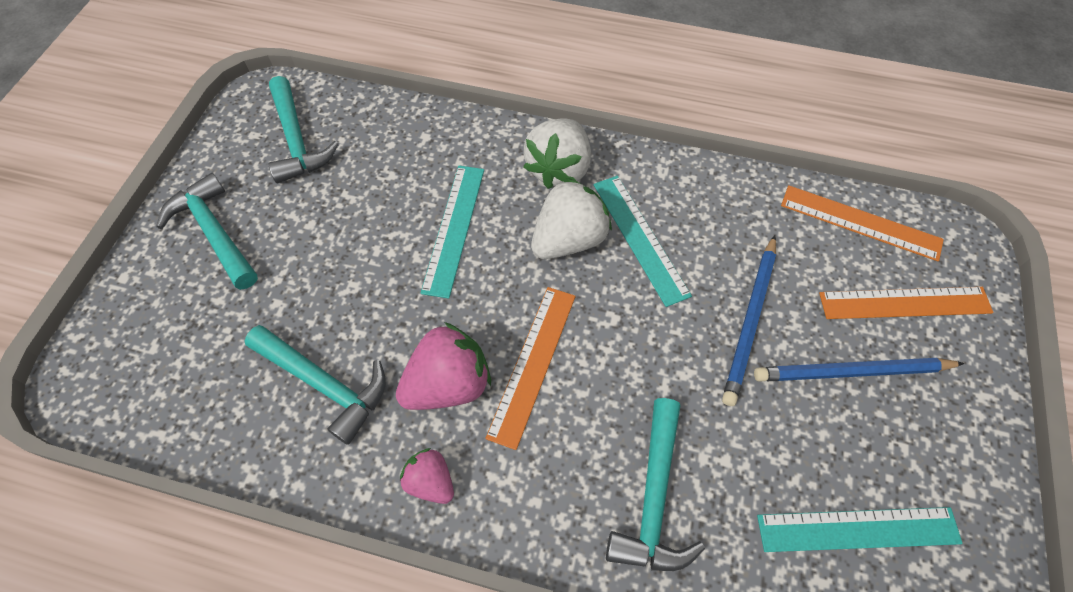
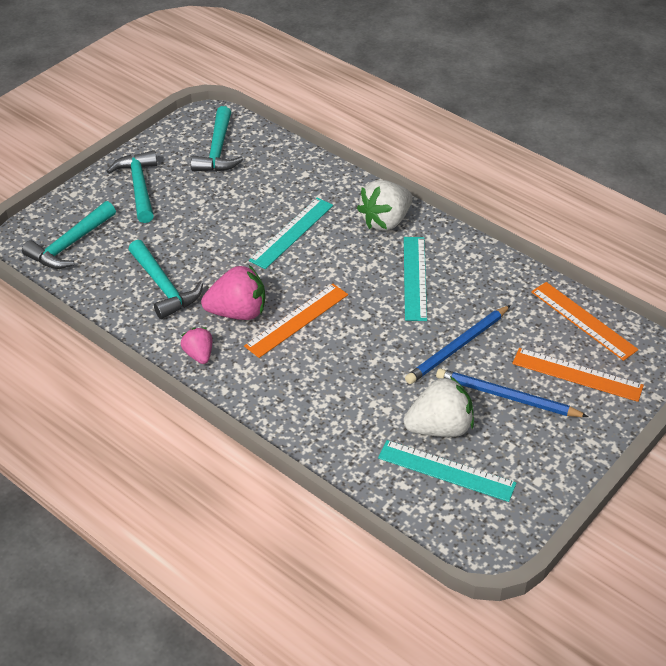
camera: 25 degrees right, 15 degrees down
white strawberry [531,178,612,259] -> white strawberry moved to [404,376,474,437]
turquoise hammer [606,398,705,571] -> turquoise hammer moved to [22,201,116,269]

